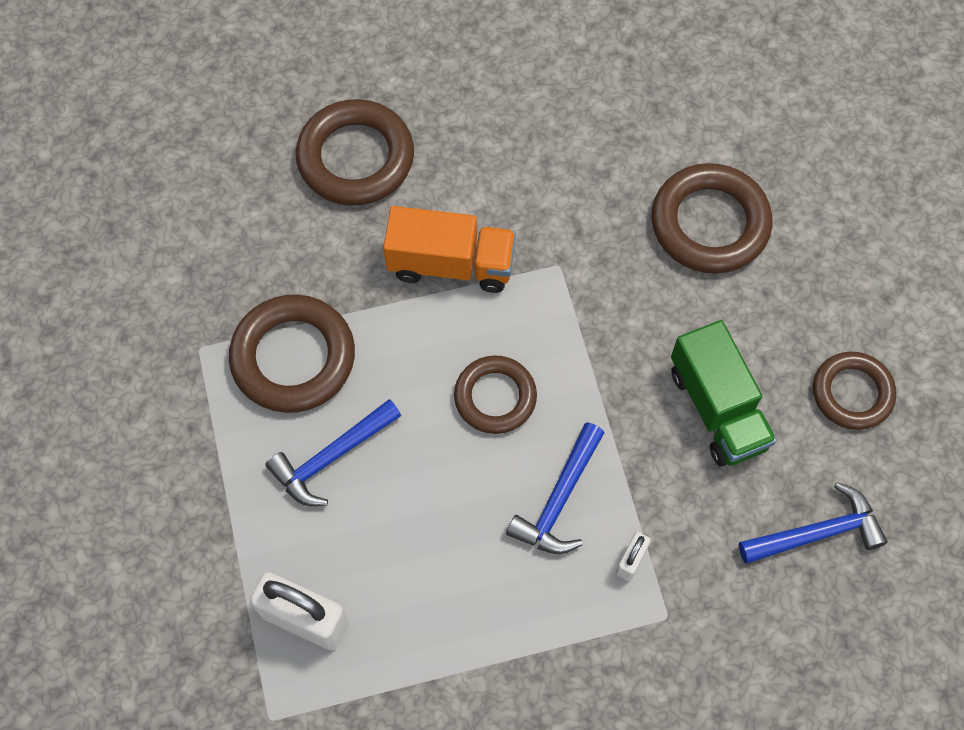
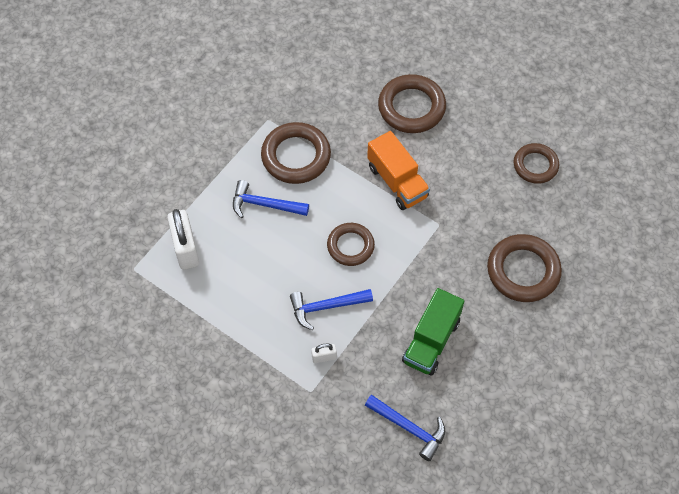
camera: 50 degrees right, 5 degrees down
brown ring [813,352,896,430] -> brown ring moved to [514,143,559,184]

